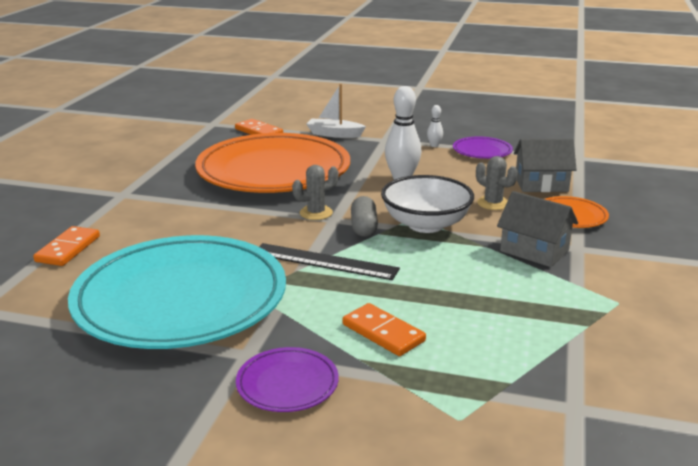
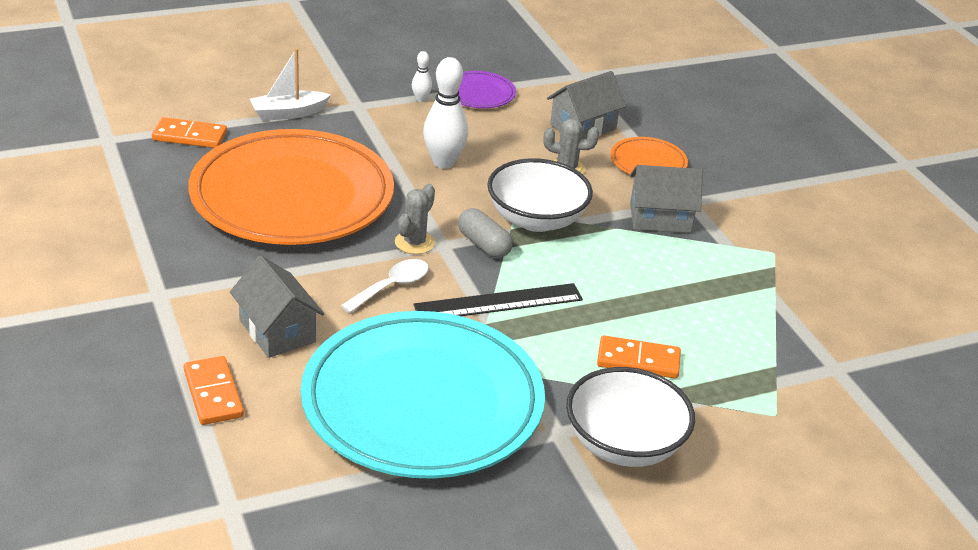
camera: 40 degrees left, 10 degrees up
purple plate [236,347,339,412] -> white bowl [566,367,695,467]
none -> grey house [230,256,324,358]
none -> white spoon [341,259,429,313]

